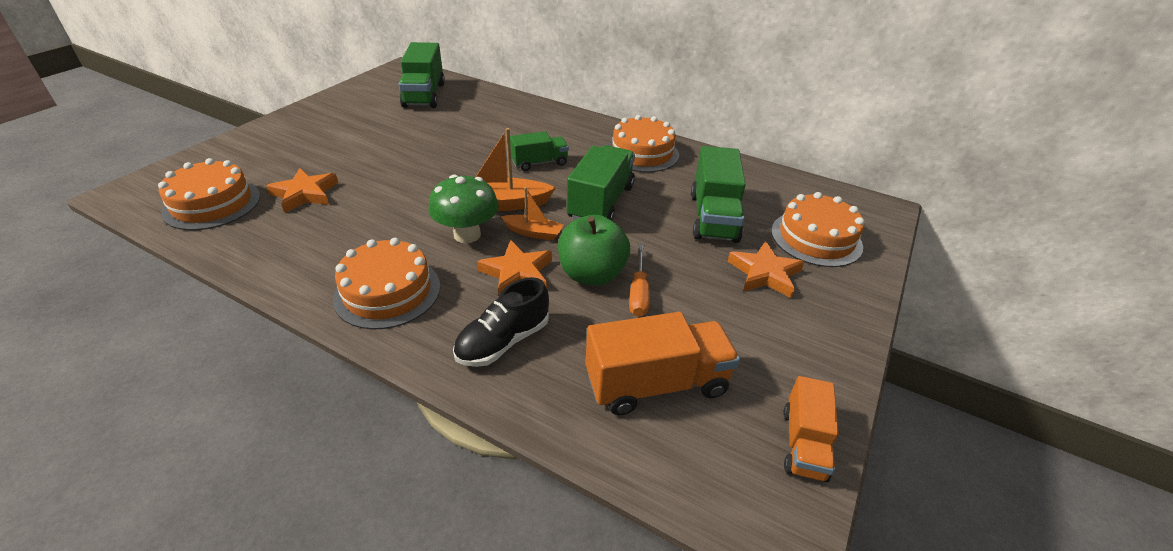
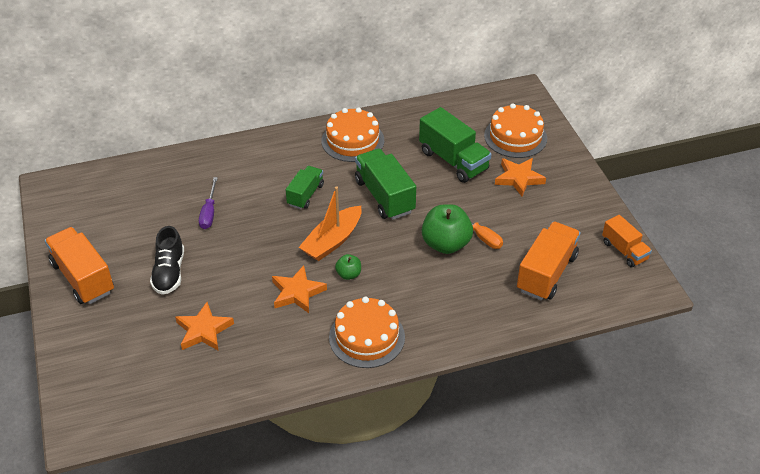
camera: 45 degrees left, 5 degrees up
orange cake [158,158,260,230] -> none
green truck [399,42,445,108] -> none
green mushroom [428,174,499,243] -> green apple [335,254,361,280]
black shoe [453,277,549,367] -> black shoe moved to [150,226,184,295]
orange star [477,240,552,295] -> orange star moved to [272,266,327,313]
orange boat [501,187,563,241] -> none
none -> orange truck [45,227,114,304]
none -> purple screwdriver [199,177,218,229]

